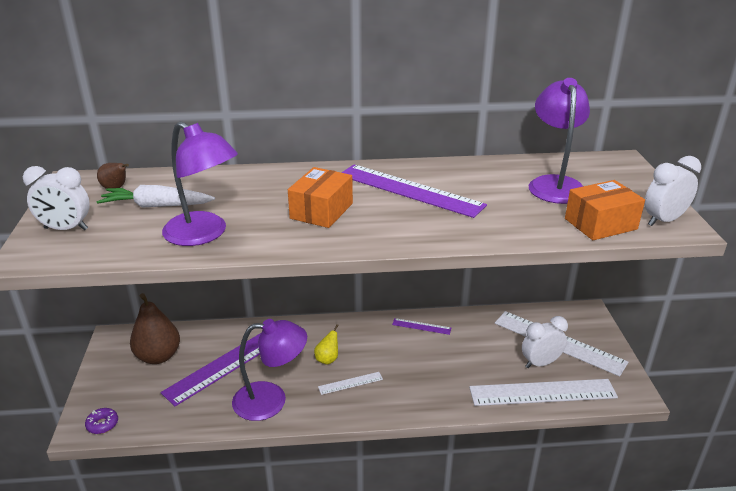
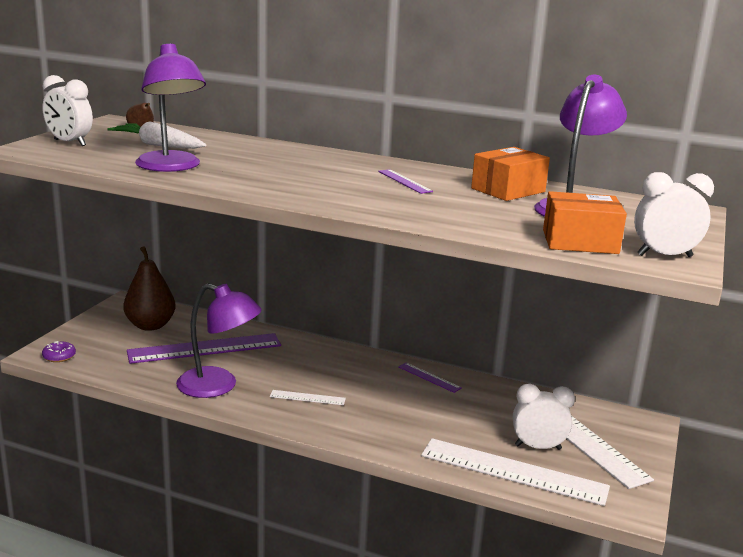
camera: 25 degrees right, 10 degrees down
orange box [288,167,353,228] -> orange box moved to [471,147,550,201]
yellow pear [314,324,339,365] -> none
purple ruler [341,164,487,218] -> purple ruler [378,169,433,194], size x0.46

